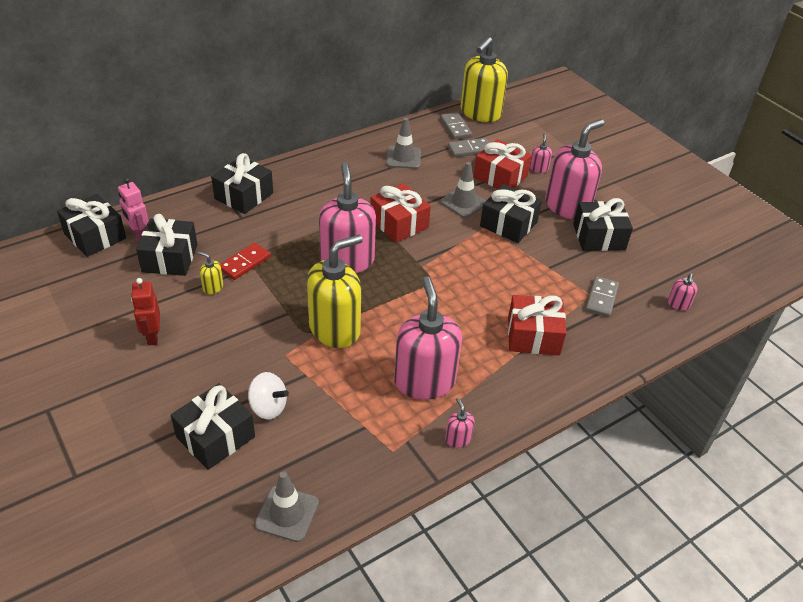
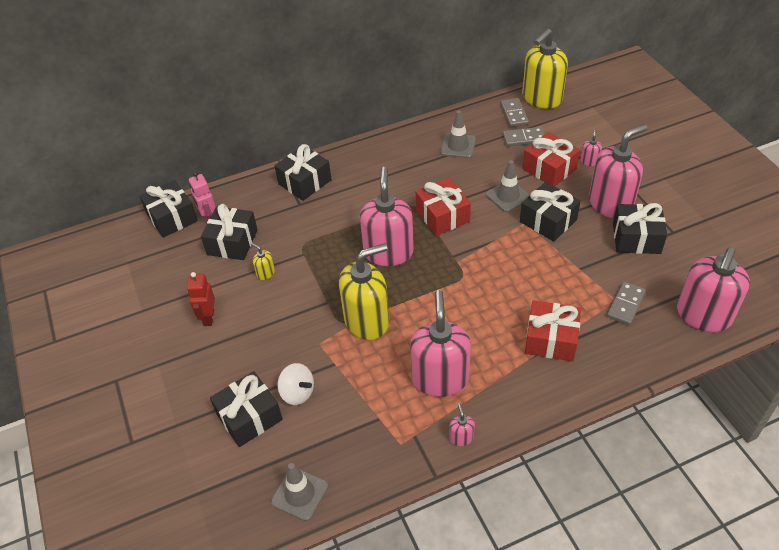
camera: 15 degrees right, 5 degrees up
red domino [220,243,271,280] -> none
pink soap dispenser [668,274,698,311] -> pink soap dispenser [677,247,750,332], size x2.44

